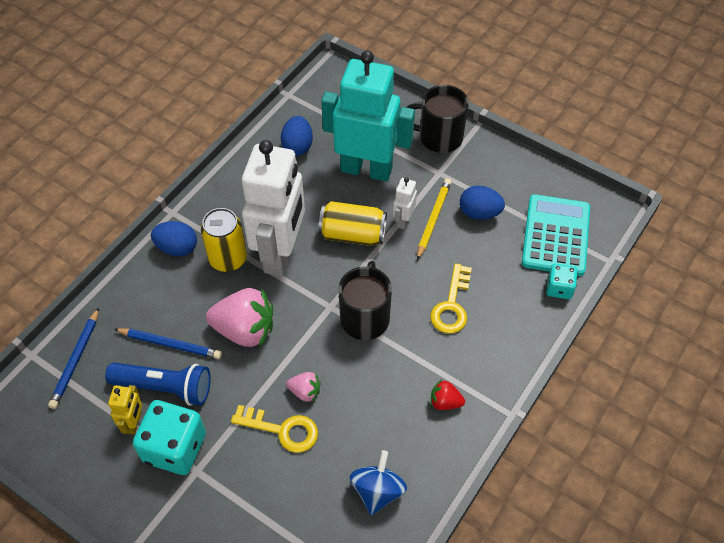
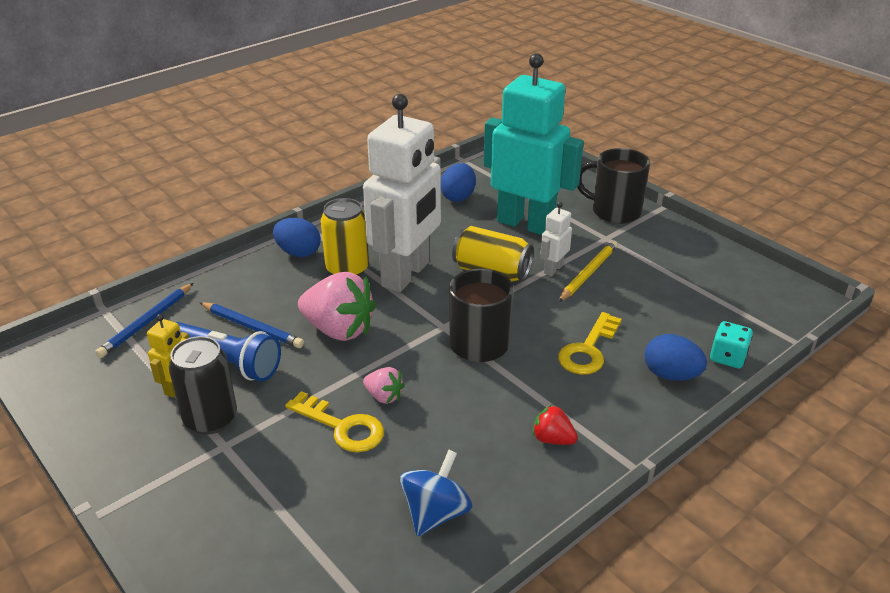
camera: 15 degrees right, 20 degrees down
turquoise dice [133,400,206,475] -> black can [169,336,237,435]
blue egg [460,186,505,220] -> blue egg moved to [644,334,707,381]
turquoise calculator [522,194,590,276] -> none

